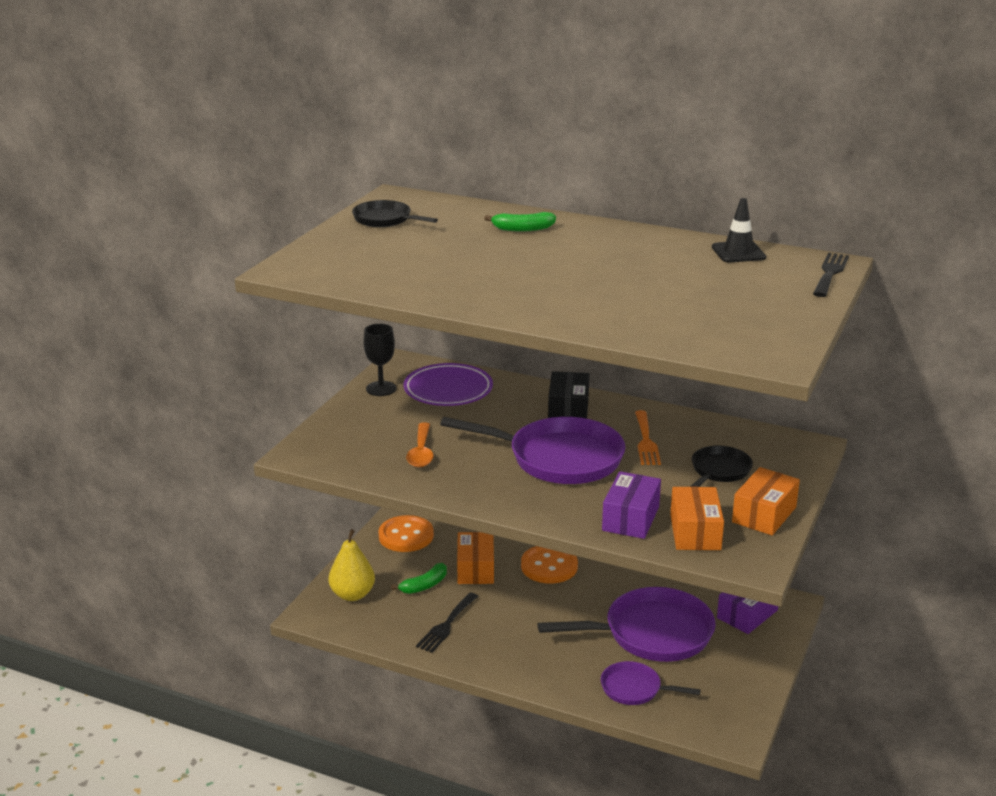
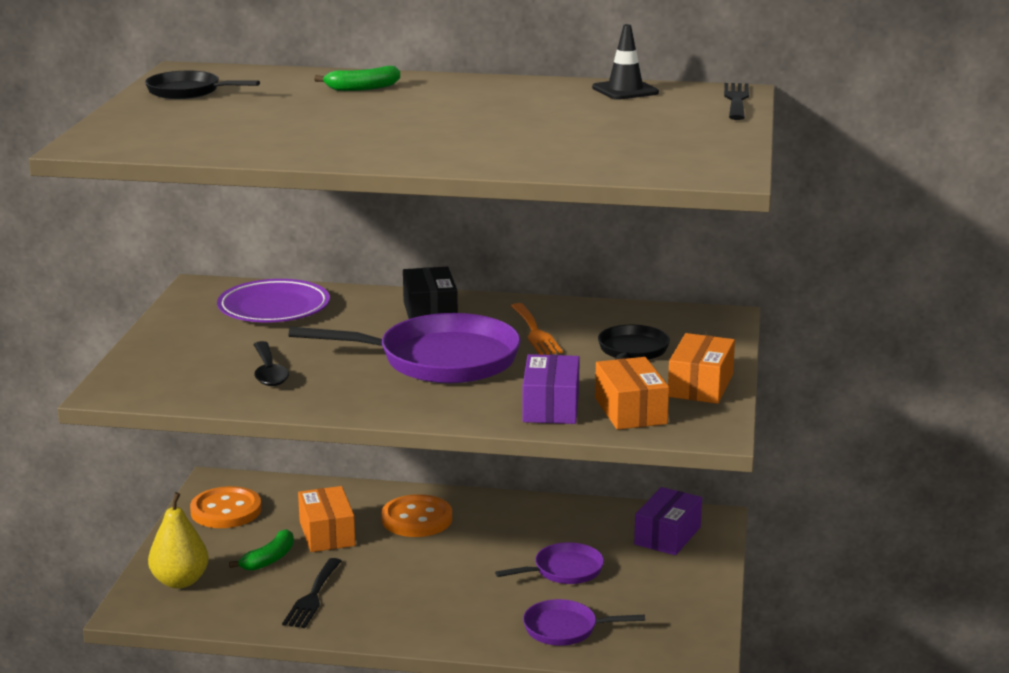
camera: 15 degrees left, 5 degrees down
black goblet [363,324,397,396] -> none
orange spoon [406,423,434,467] -> black spoon [253,341,289,386]
purple pan [538,587,716,662] -> purple pan [495,542,604,584], size x0.53

